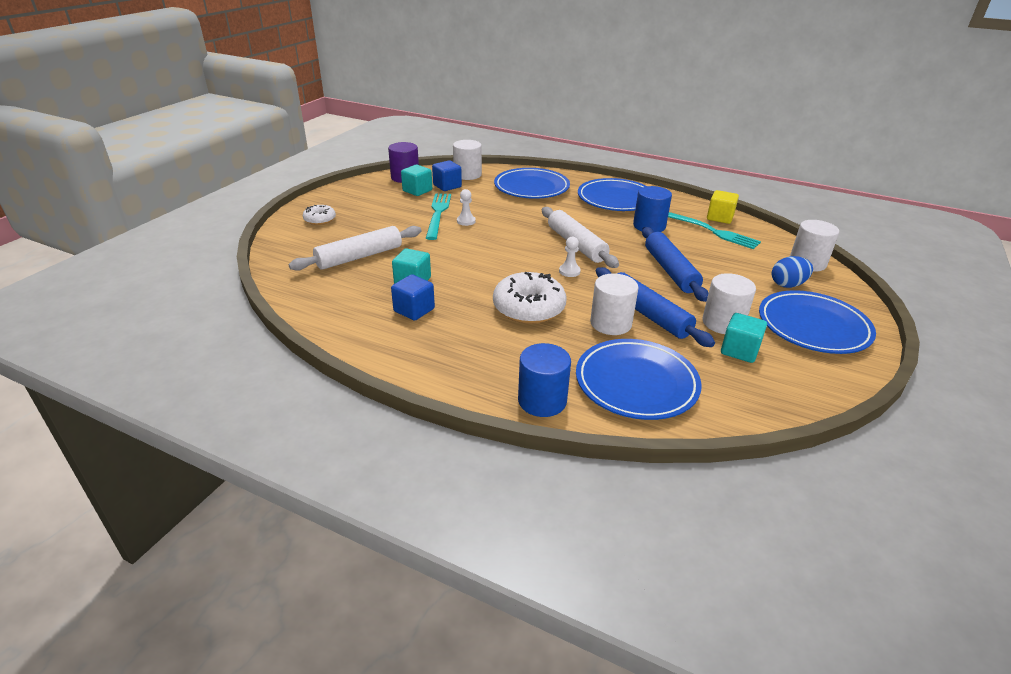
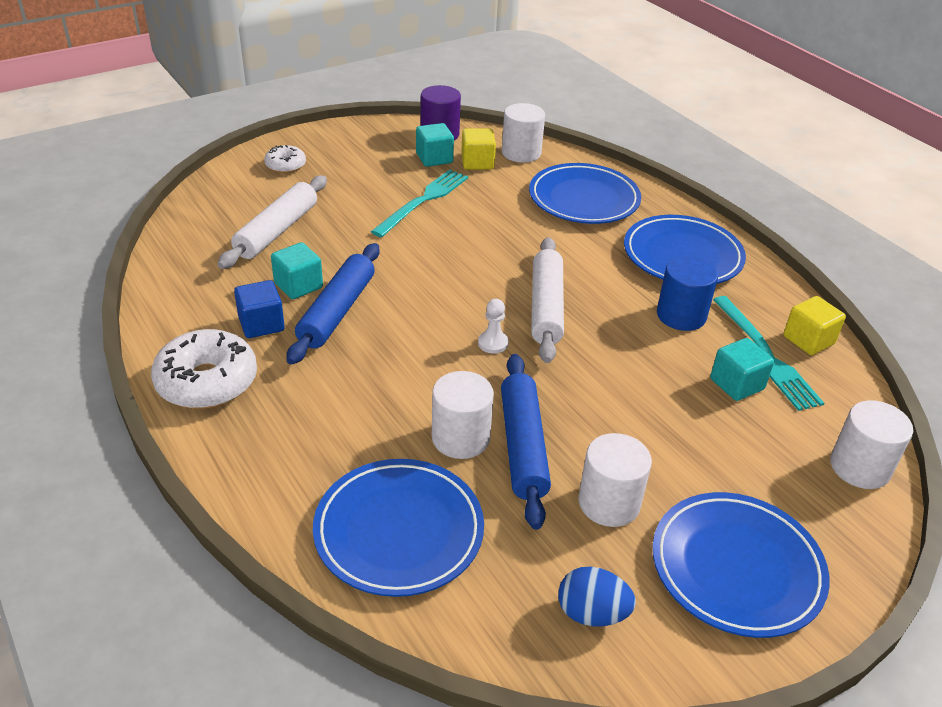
camera: 30 degrees right, 5 degrees up
white rolling pin [288,226,421,271] -> white rolling pin turned 60 degrees counterclockwise [217,176,327,269]
blue cube [432,160,462,191] -> yellow cube [461,128,496,170]
white pawn [457,189,476,226] -> none
white donut [493,272,567,324] -> white donut moved to [151,329,257,409]
blue cylinder [518,343,571,417] -> none
blue rolling pin [642,227,708,302] -> blue rolling pin moved to [287,243,380,365]
turquoise cube [721,313,767,363] -> turquoise cube moved to [710,338,774,401]
blue egg [772,256,813,288] -> blue egg moved to [558,567,636,626]

